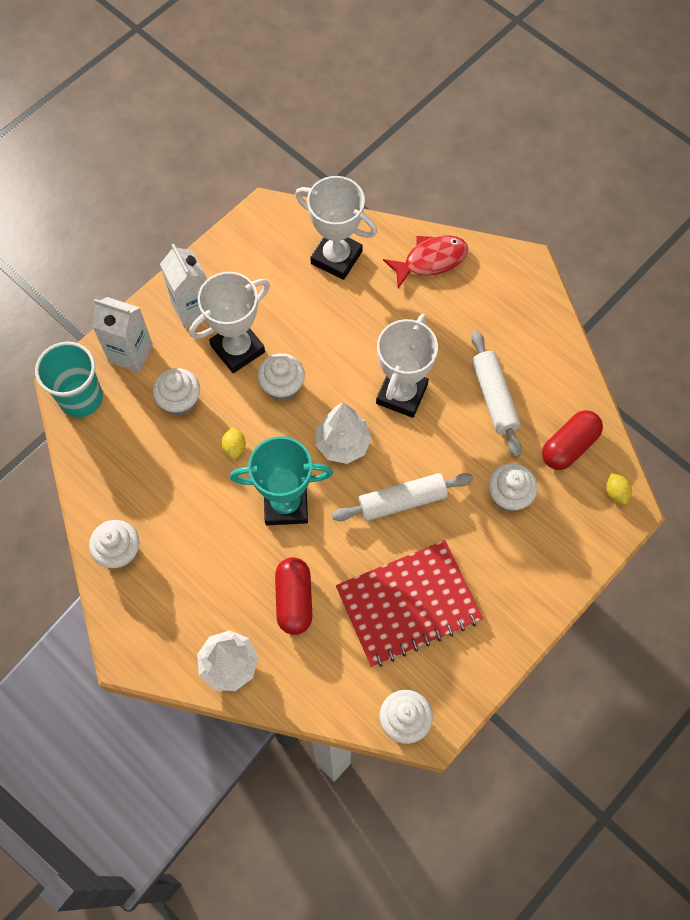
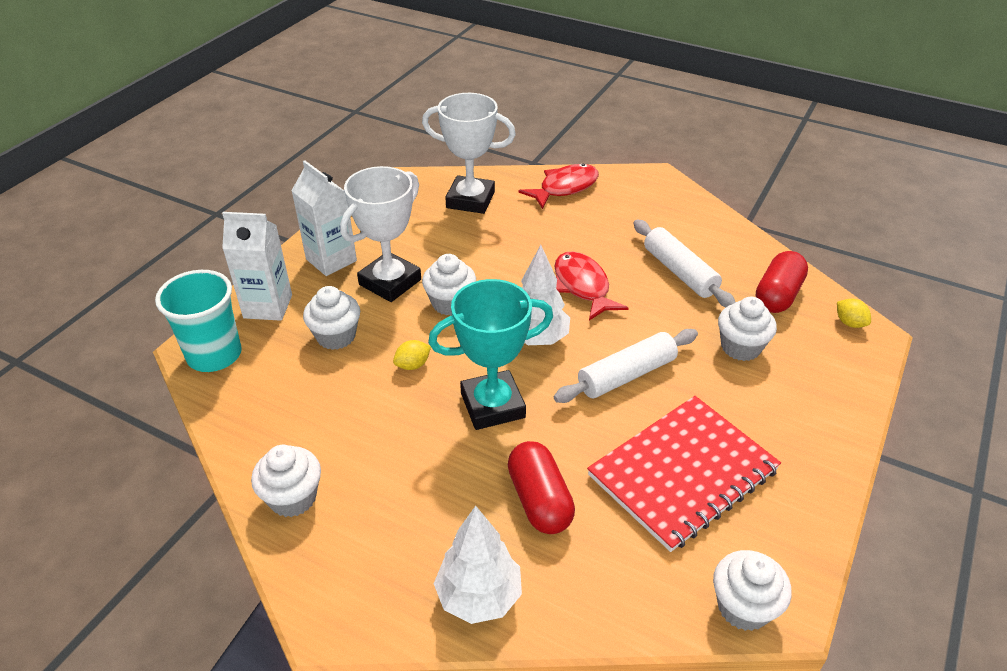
camera: 15 degrees left, 25 degrees down
yellow lemon [221,427,246,459] -> yellow lemon turned 75 degrees clockwise [393,340,431,370]
white trophy [376,314,438,418] -> red fish [554,251,628,321]

